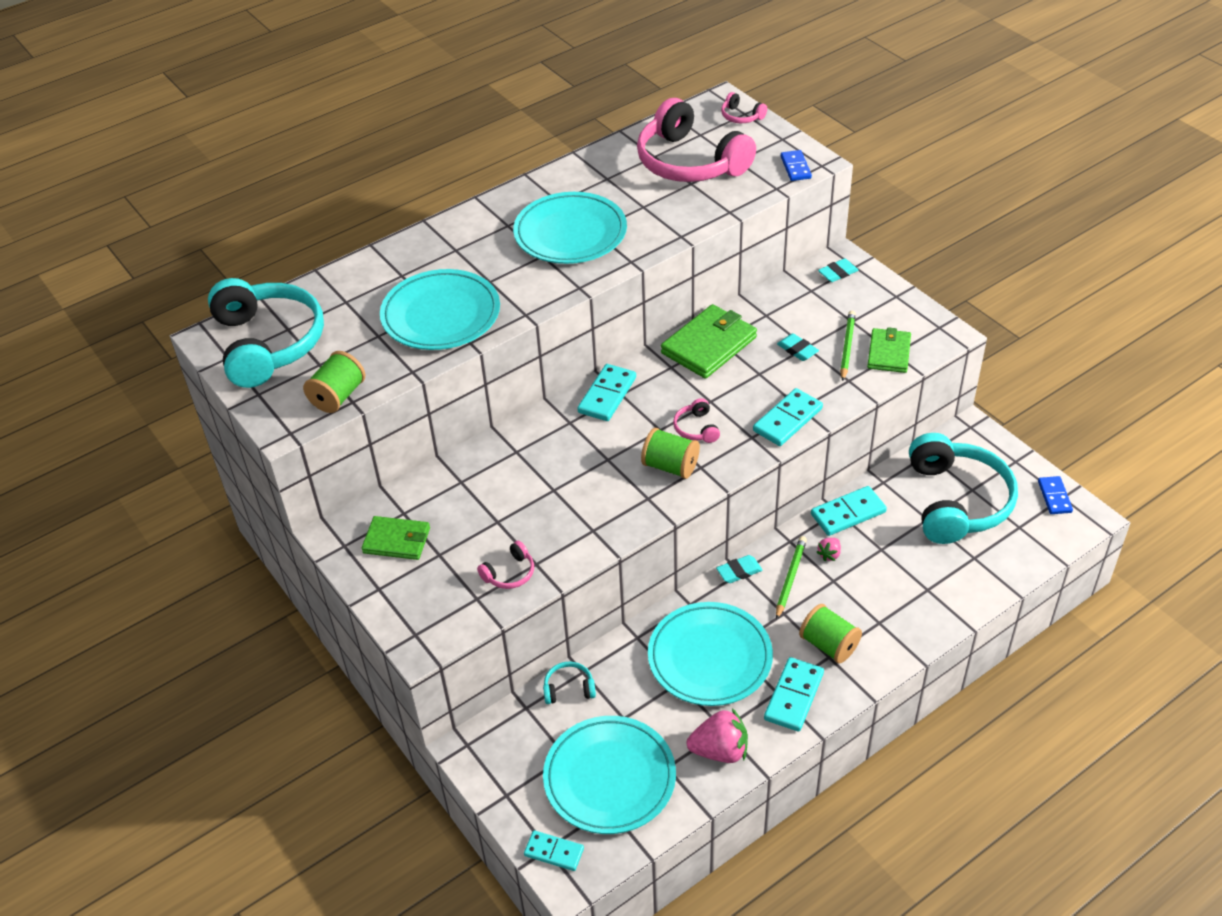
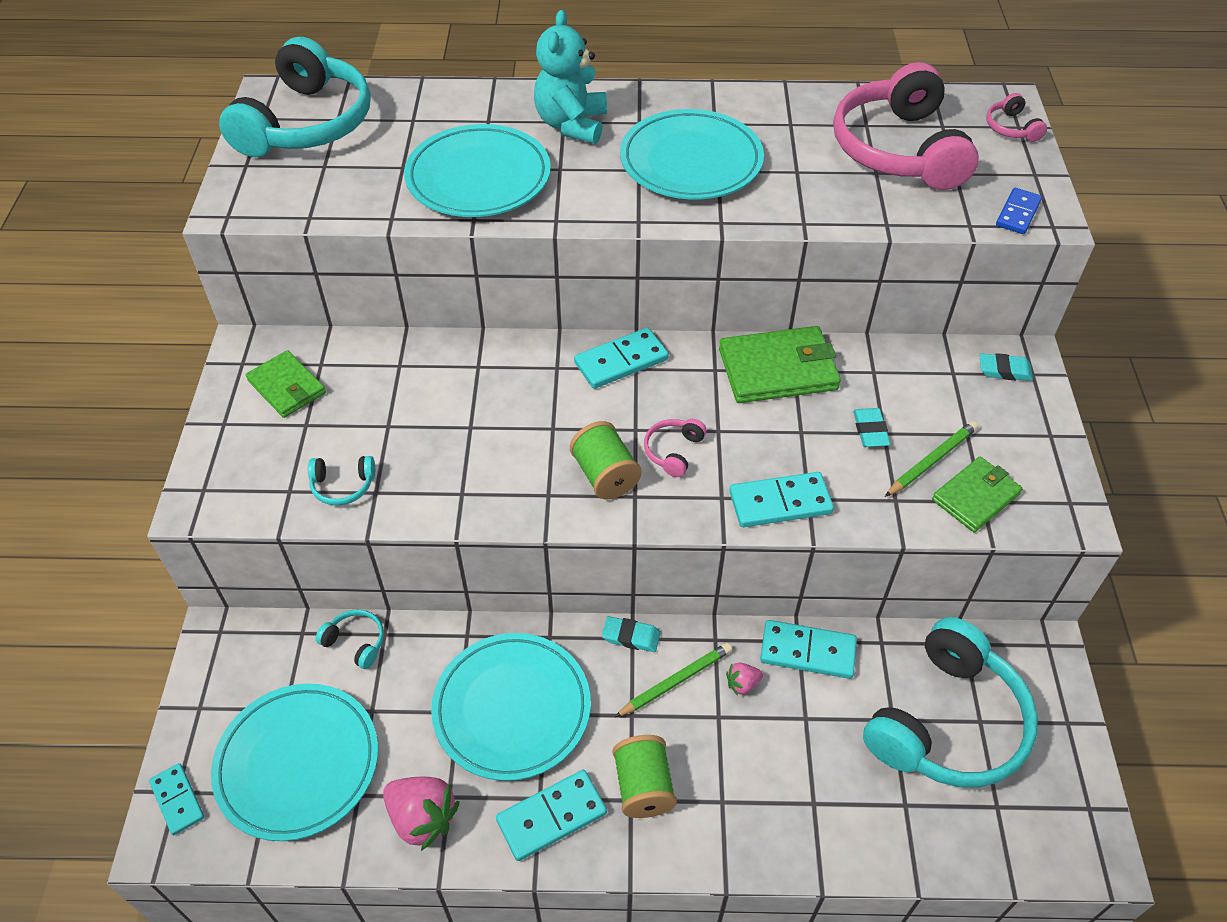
camera: 35 degrees right, 5 degrees up
green spool [303,351,365,413] -> none
pink headphones [477,541,534,589] -> turquoise headphones [308,456,375,506]
blue domino [1038,476,1073,514] -> none
none -> turquoise teddy bear [534,10,607,144]

